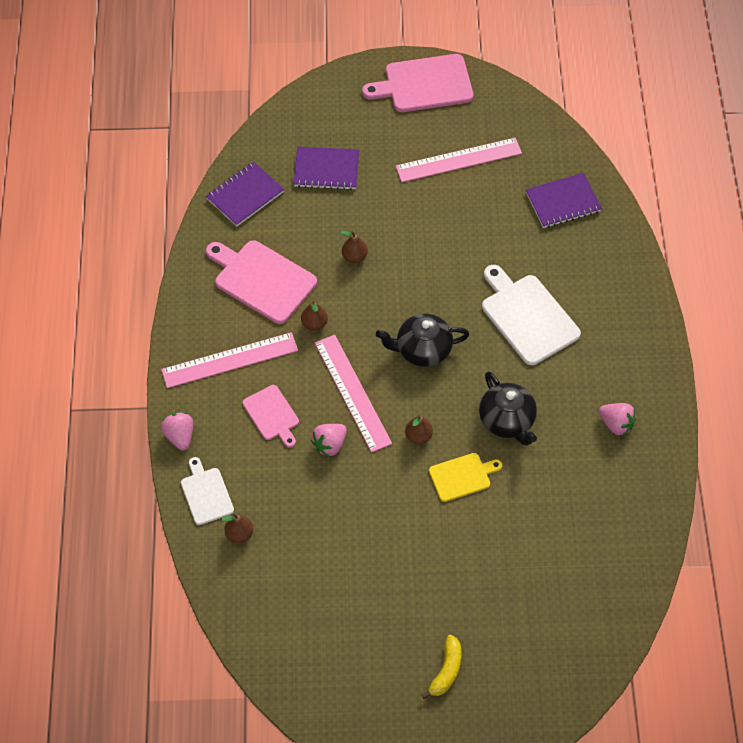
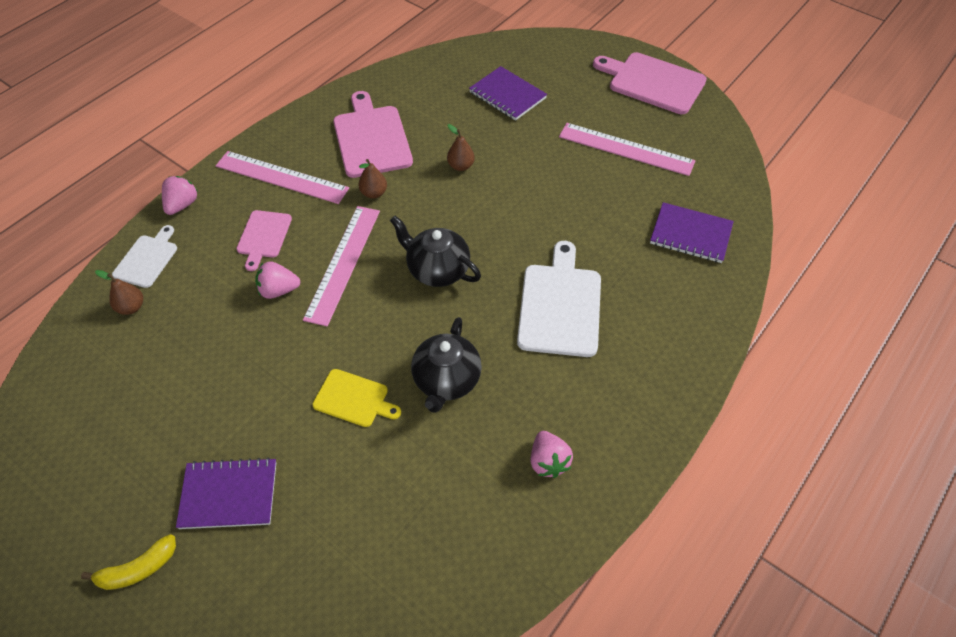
camera: 40 degrees right, 5 degrees down
purple notebook [206,162,284,226] -> purple notebook moved to [176,458,276,529]
brown pear [405,415,433,444] -> none

